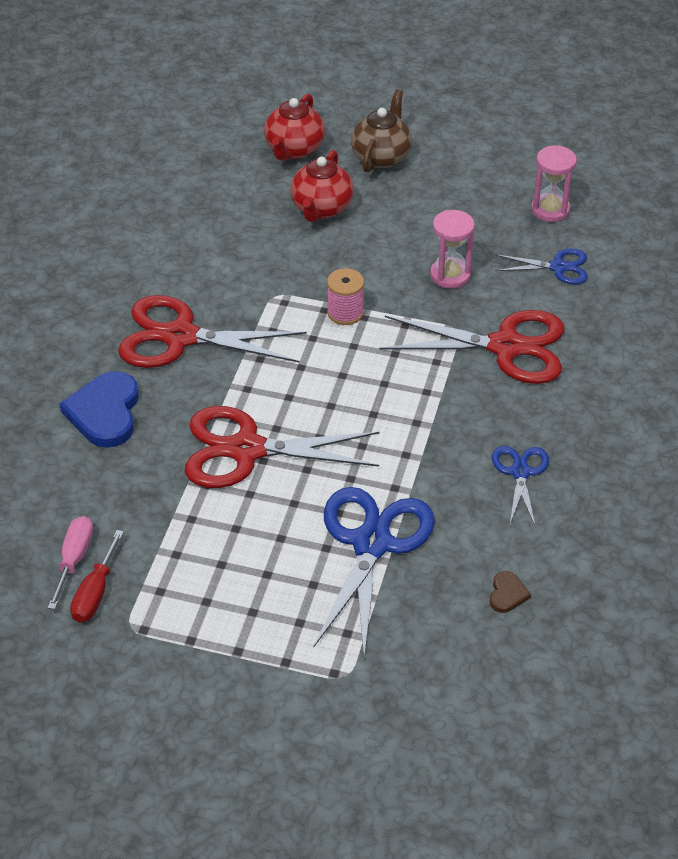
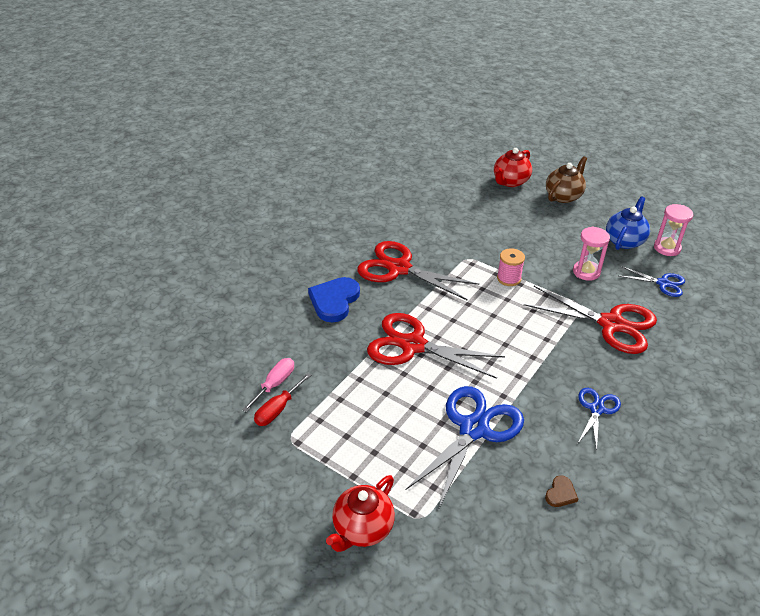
camera: 20 degrees right, 5 degrees down
red teapot [290,150,354,222] -> red teapot moved to [326,475,395,552]
none -> blue teapot [606,196,650,250]

